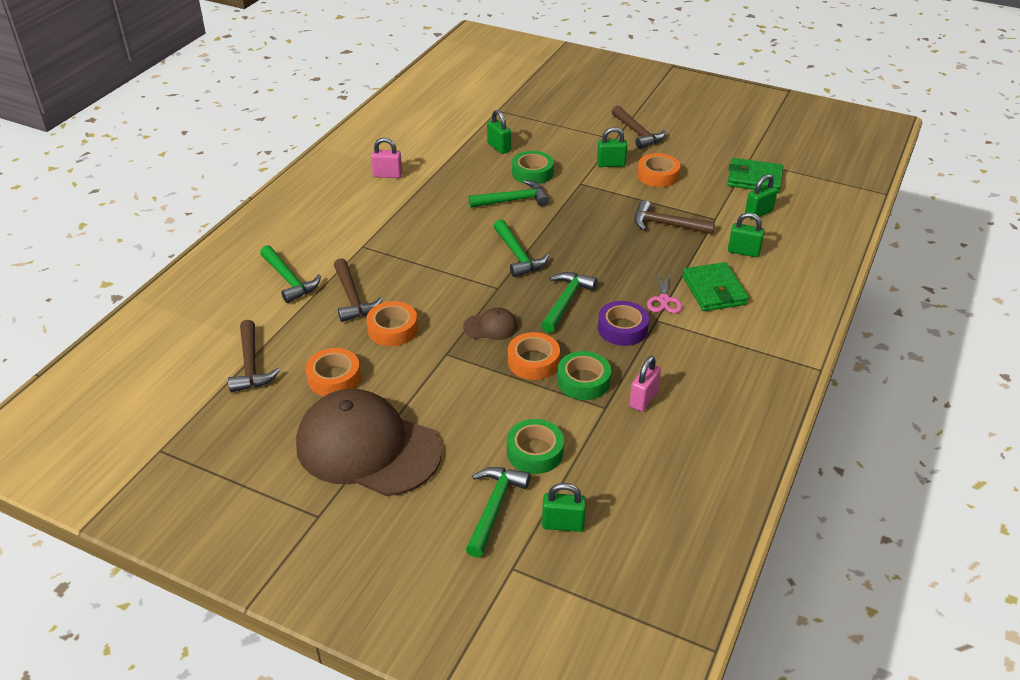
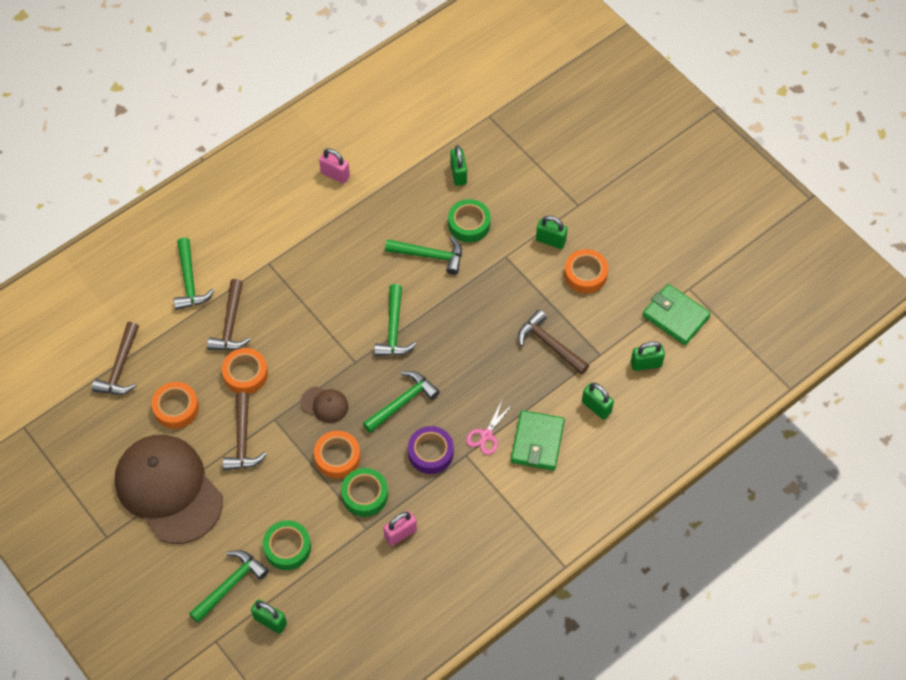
camera: 25 degrees right, 20 degrees up
brown hammer [612,106,666,149] -> brown hammer moved to [223,392,267,471]

